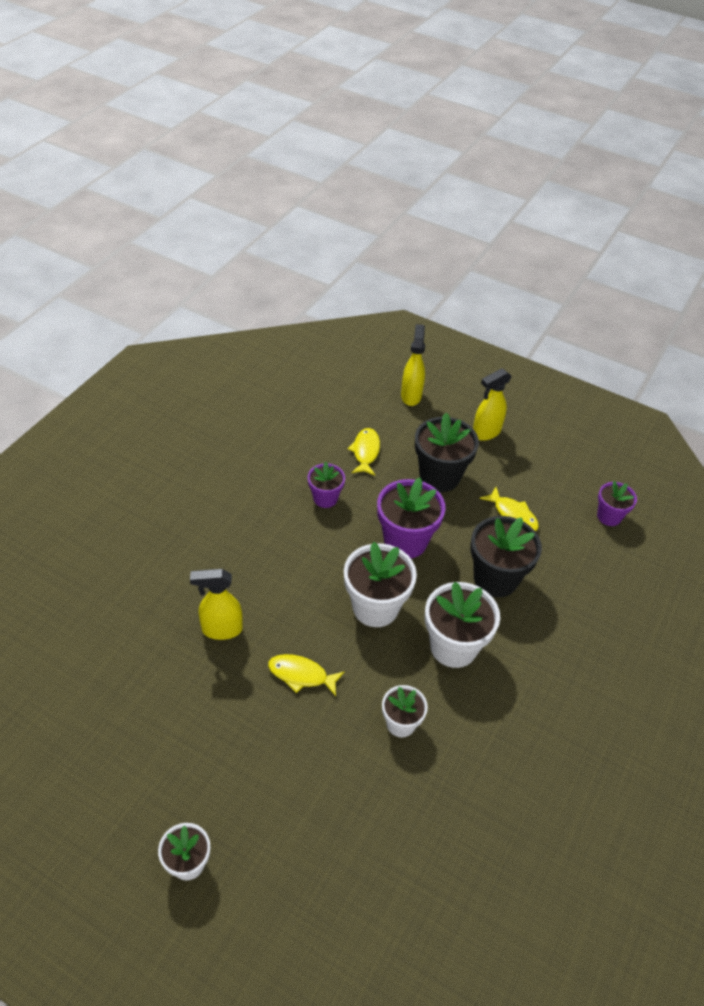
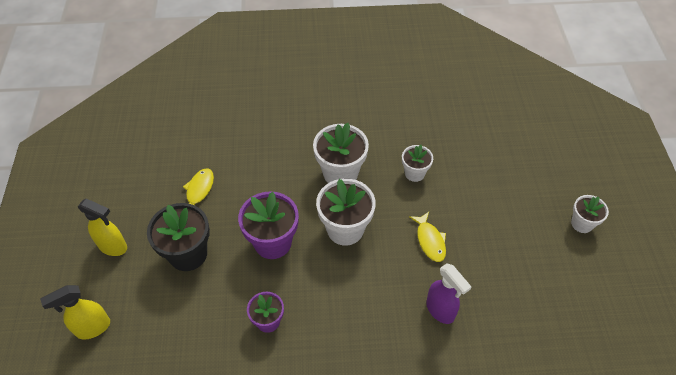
camera: 120 degrees left, 5 degrees up
yellow spray bottle [190,569,243,640] -> purple spray bottle [426,263,471,324]
yellow fish [348,428,380,475] -> none
black flower pot [470,516,542,597] -> none
purple flower pot [597,481,637,526] -> none

